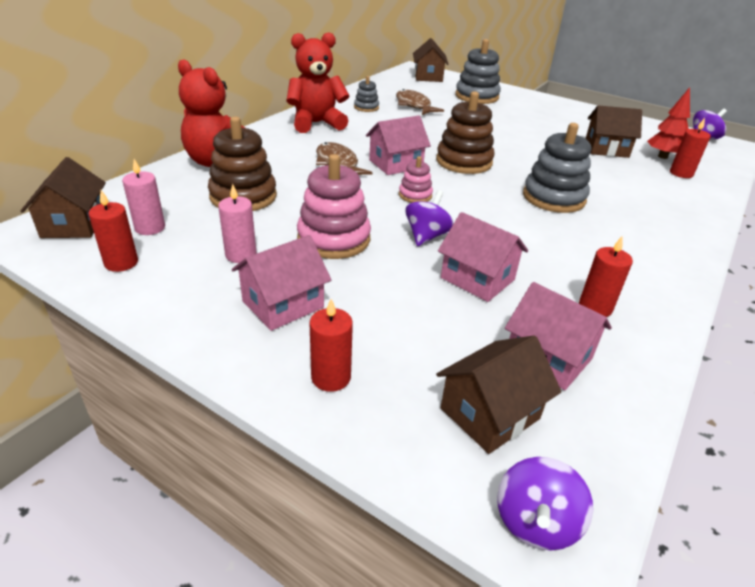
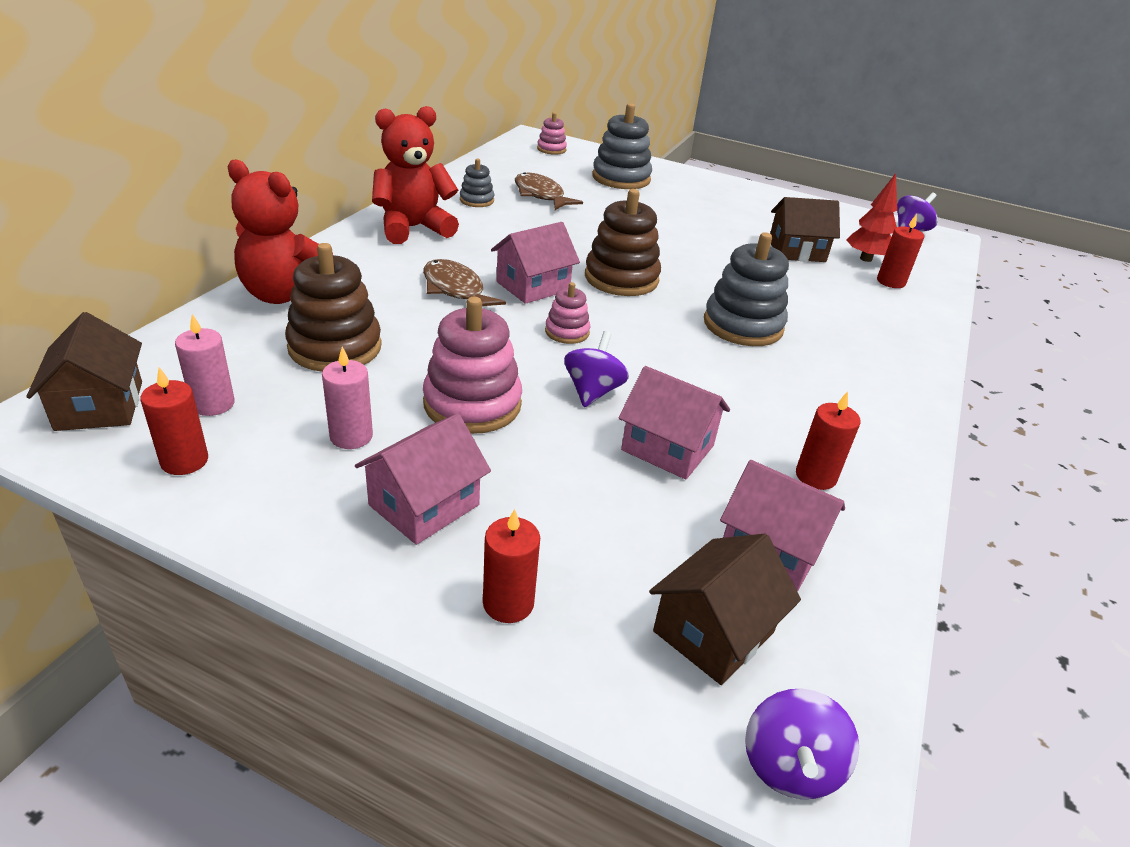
camera: 10 degrees left, 0 degrees up
brown house [413,38,449,82] -> pink stacking toy [537,112,567,155]

